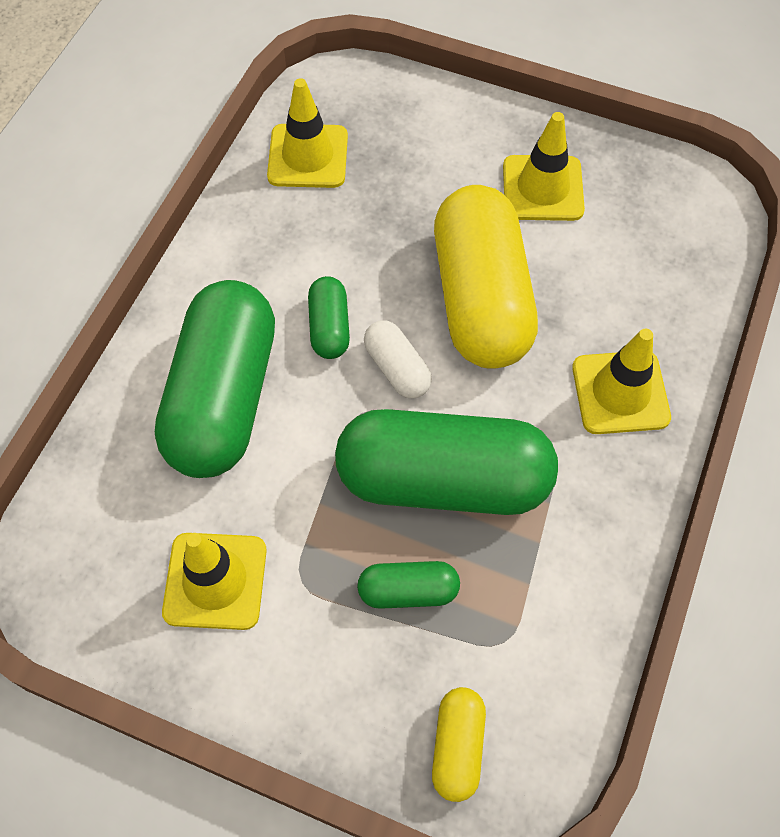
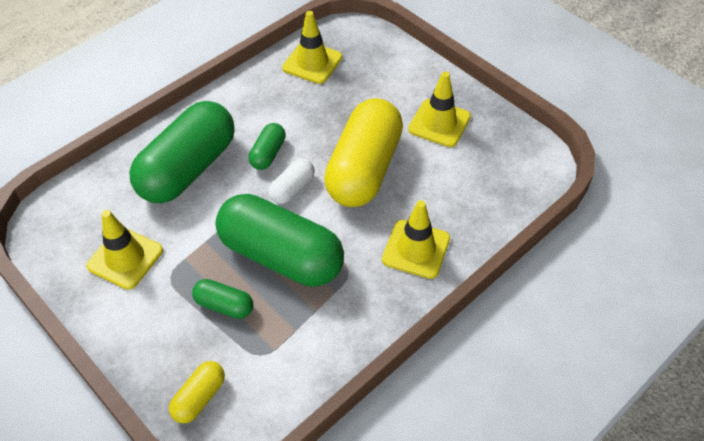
camera: 25 degrees right, 10 degrees down
white capsule [364,320,432,398] -> white capsule turned 45 degrees clockwise [268,158,315,204]

